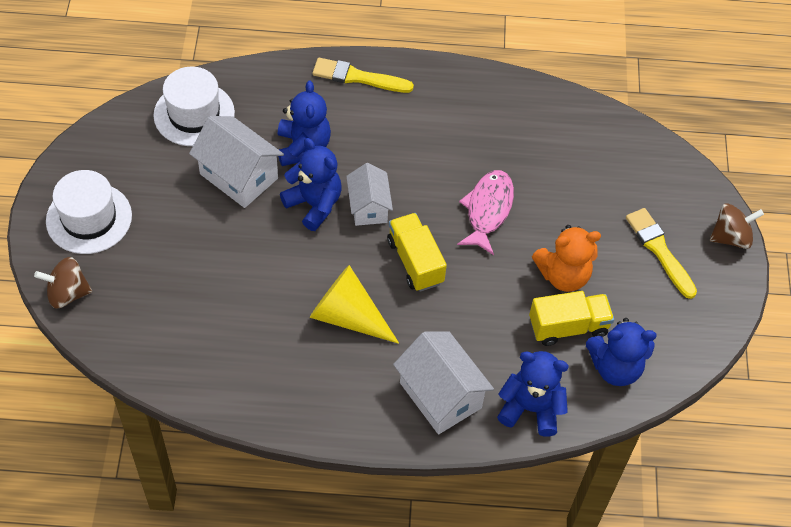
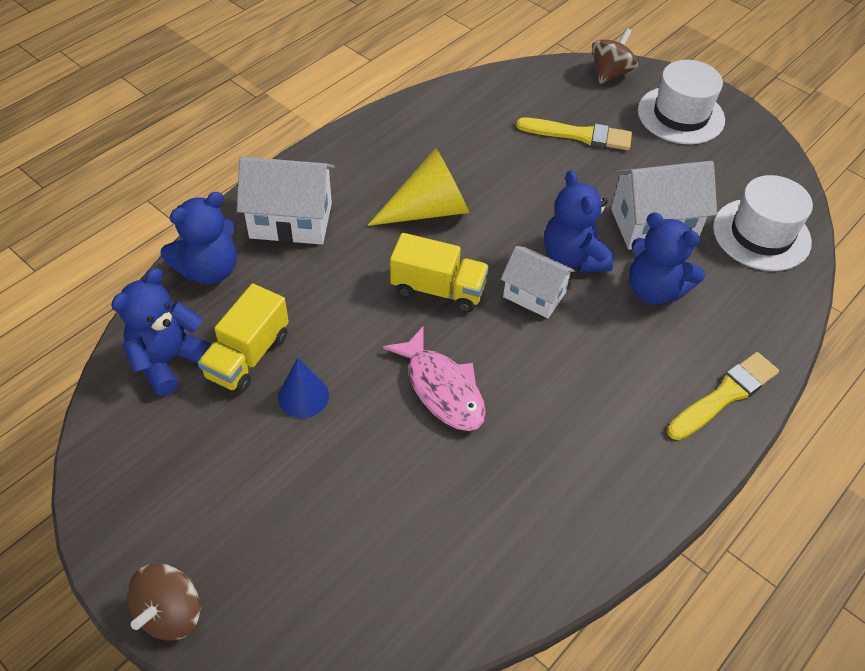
camera: 130 degrees right, 5 degrees down
blue teddy bear [280,138,341,231] -> blue teddy bear turned 75 degrees clockwise [544,170,614,273]
orange teddy bear [532,225,601,292] -> blue cone [278,358,329,418]
yellow brush [626,208,697,299] -> yellow brush moved to [516,118,632,150]

